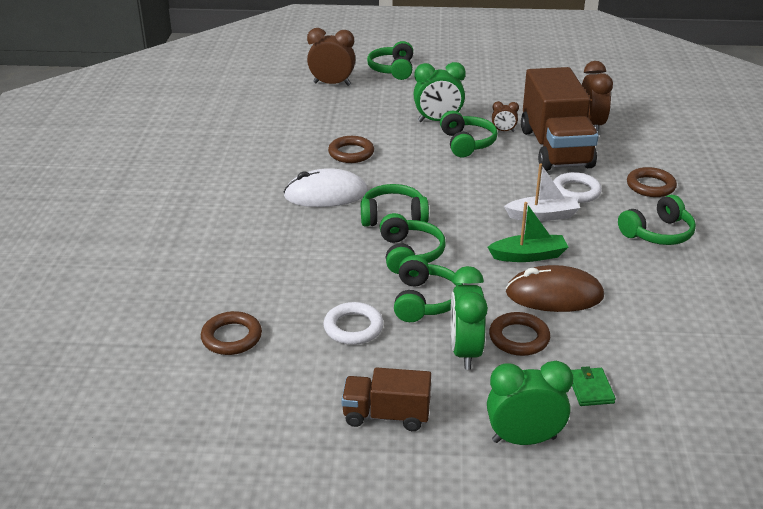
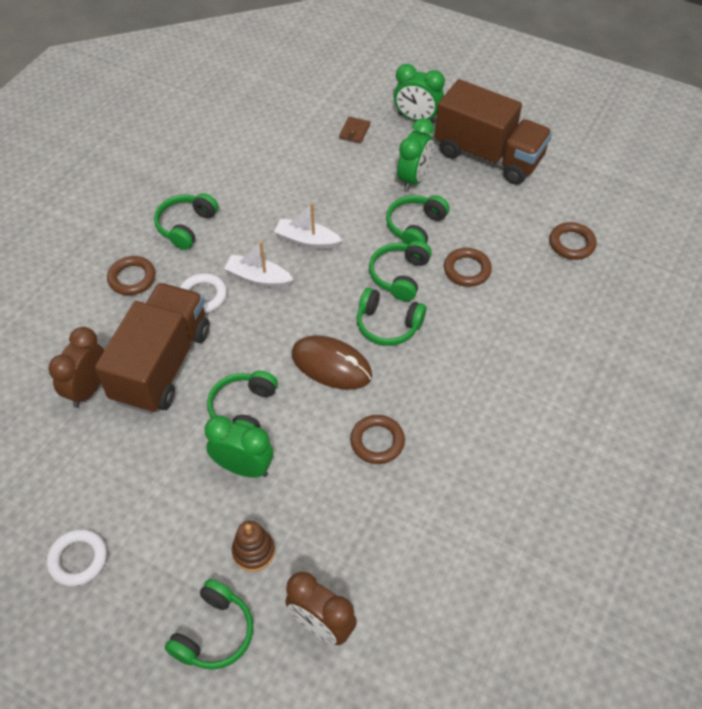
camera: 155 degrees left, 20 degrees up
white mouse [283,168,368,207] -> none
white ring [323,302,384,345] -> white ring moved to [47,529,107,586]
brown truck [341,367,431,431] -> brown truck [435,79,552,185], size x1.91
green boat [487,202,568,262] -> white boat [274,203,342,249]
brown ring [489,312,550,356] -> brown ring moved to [444,248,492,287]
brown clock [492,101,519,132] -> none
brown mouse [506,265,604,312] -> brown mouse moved to [291,335,372,390]
green wallet [571,366,616,406] -> brown wallet [339,117,370,144]
green headphones [618,195,696,245] -> green headphones turned 60 degrees counterclockwise [154,193,218,250]
none -> brown stacking toy [232,521,275,572]

